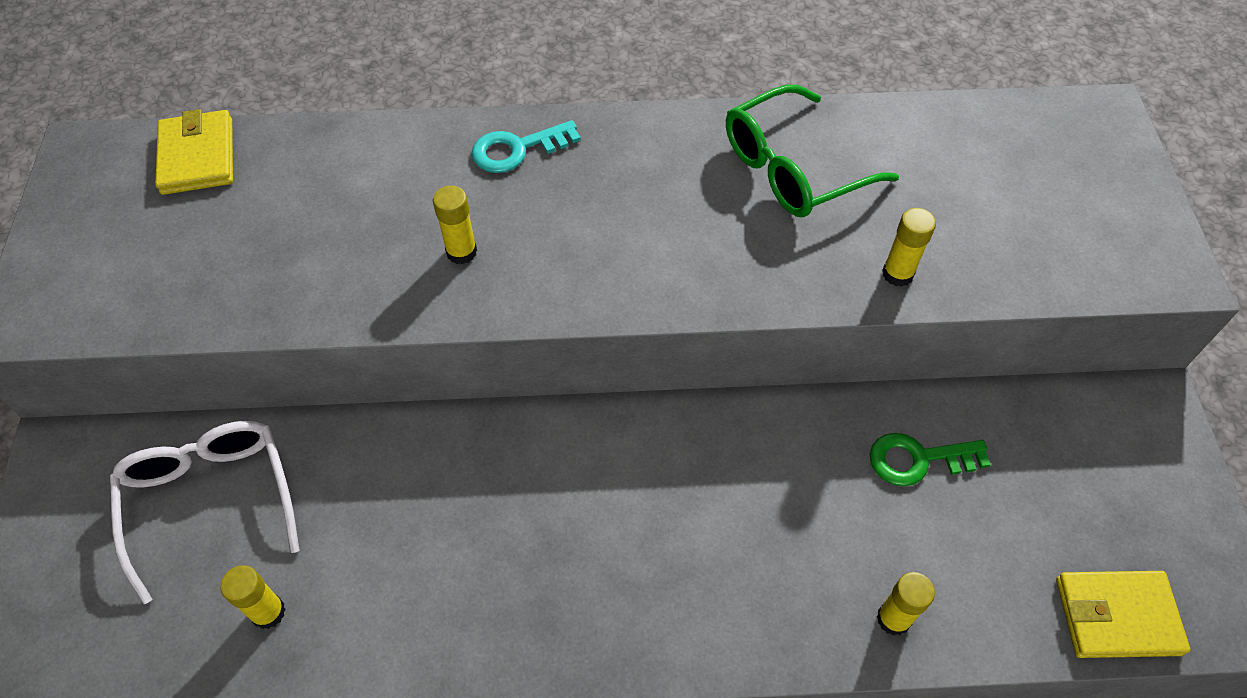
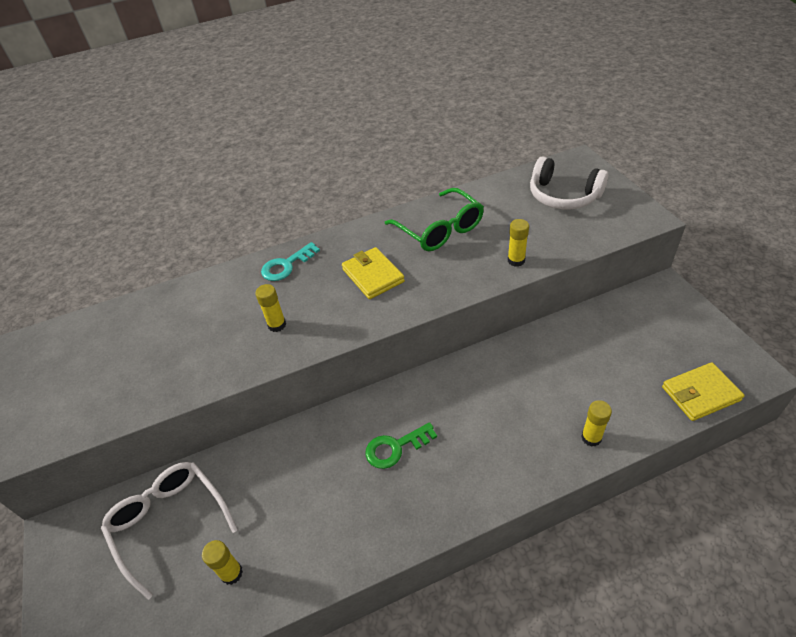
camera: 15 degrees left, 10 degrees down
yellow wallet [155,109,233,195] -> yellow wallet moved to [342,247,405,299]
green glasses [726,85,899,217] -> green glasses turned 75 degrees counterclockwise [385,188,484,251]
green key [870,433,991,486] -> green key moved to [365,422,437,469]
none -> white headphones [530,156,608,209]

